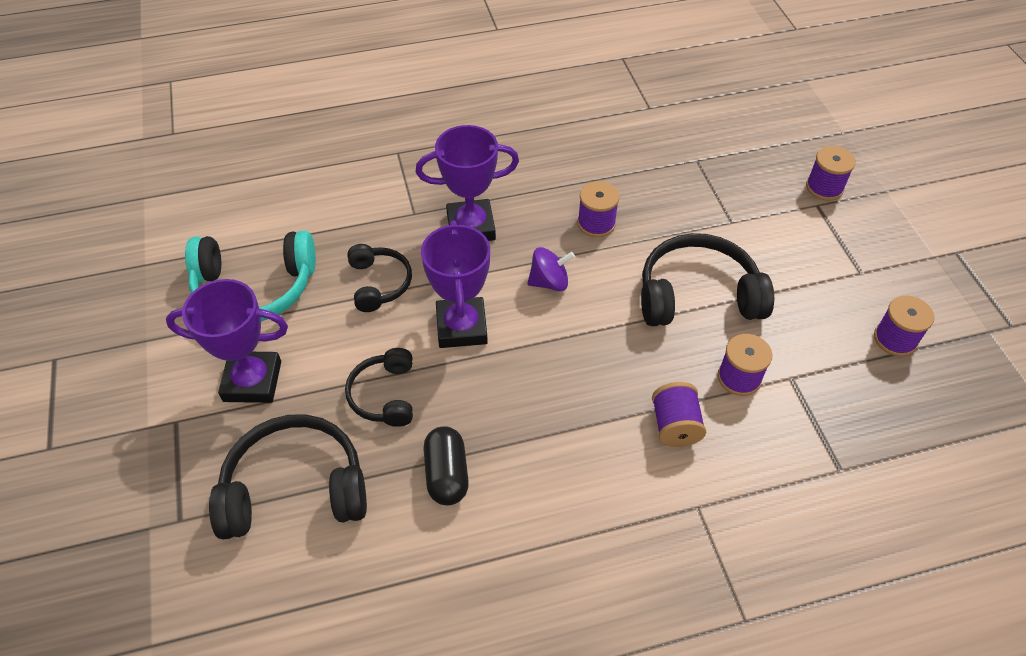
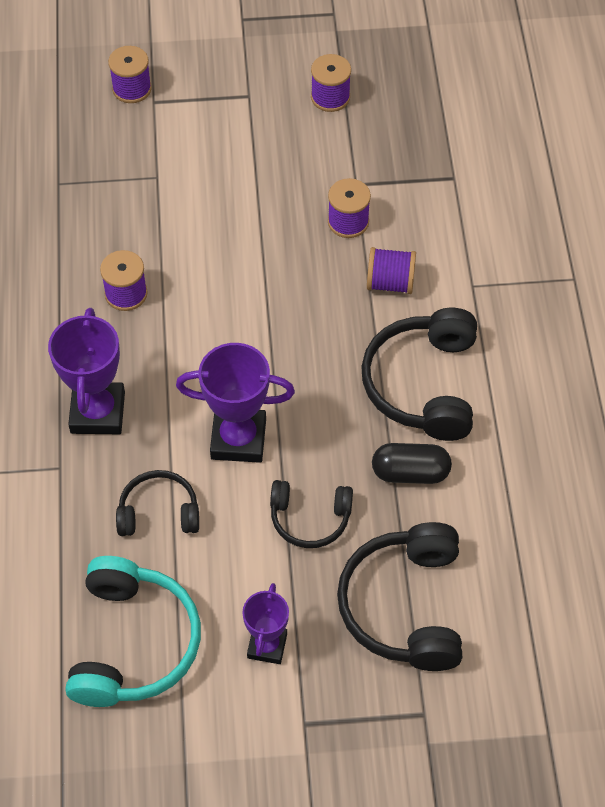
camera: 80 degrees left, 5 degrees up
purple trophy [166,279,288,403] -> purple trophy [242,583,289,664], size x0.62
purple spinning top [527,247,575,291] -> none
black headphones [641,233,774,326] -> black headphones moved to [361,308,477,441]

